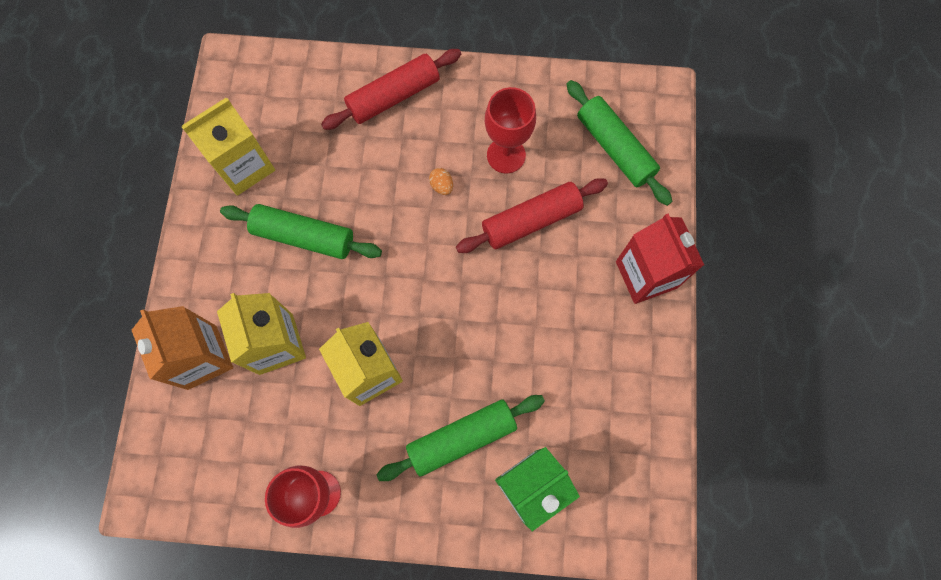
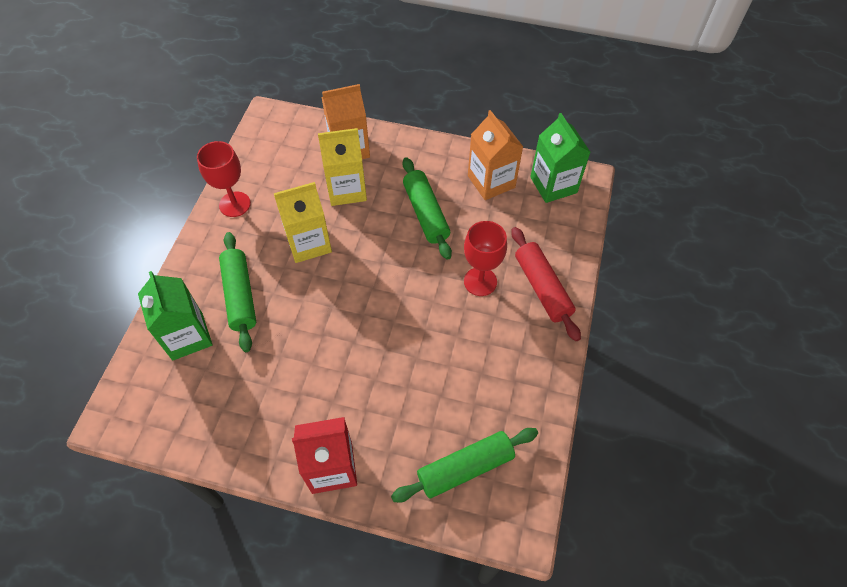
camera: 100 degrees right, 15 degrees down
yellow carton [182,98,275,196] -> orange carton [468,110,523,200]
green rolling pin [220,204,382,259] -> green rolling pin turned 45 degrees counterclockwise [402,157,452,260]
orange egg [429,168,453,195] -> none
red rolling pin [456,178,608,253] -> none
red goblet [485,87,536,174] -> red goblet moved to [464,221,507,296]
none -> green carton [530,113,591,203]

